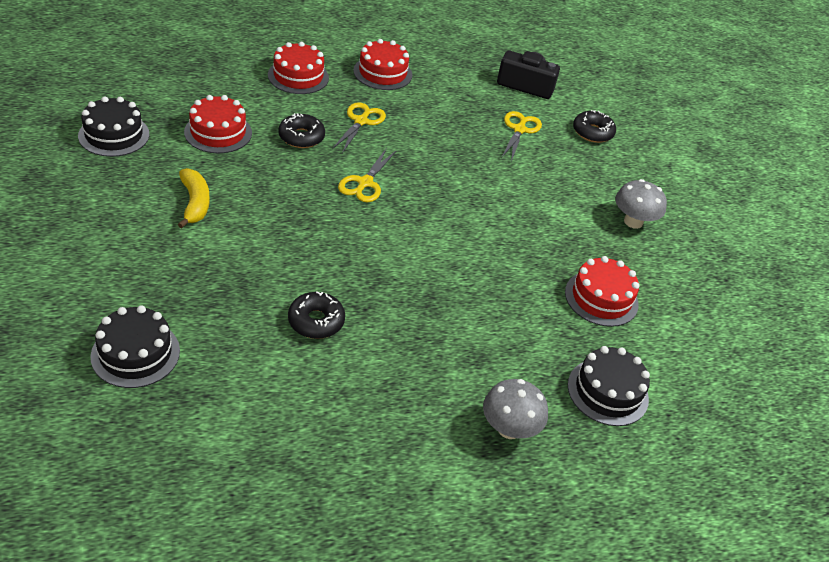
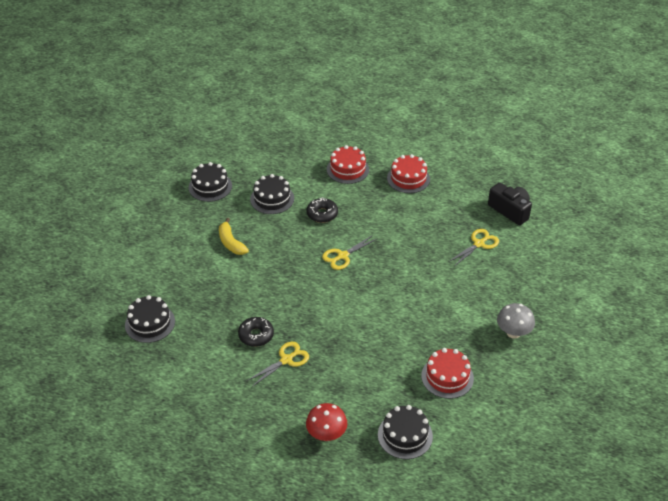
camera: 35 degrees right, 0 degrees up
yellow banana [178,168,210,229] -> yellow banana turned 135 degrees clockwise [219,218,249,255]
red cake [184,95,252,153] -> black cake [250,174,294,214]
yellow scissors [332,102,386,153] -> yellow scissors moved to [247,342,309,387]
grey mushroom [483,379,548,439] -> red mushroom [306,403,347,441]
black donut [573,110,616,143] -> none

